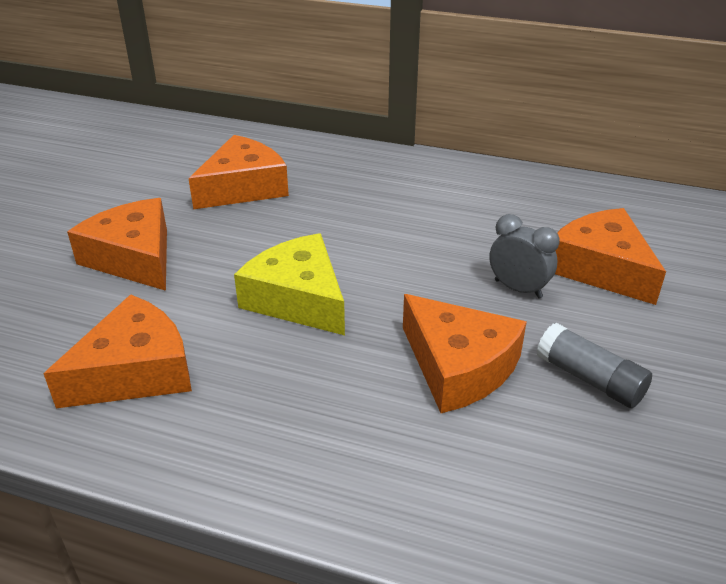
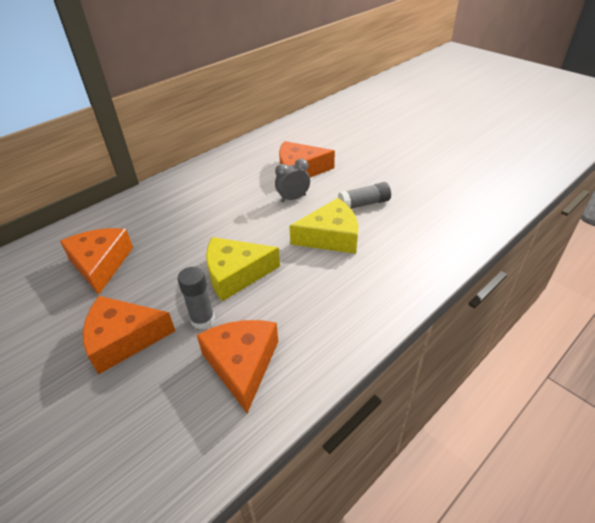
camera: 60 degrees left, 5 degrees up
orange cheese [403,294,527,413] -> yellow cheese [289,198,358,254]
none -> grey glue stick [177,267,215,329]

